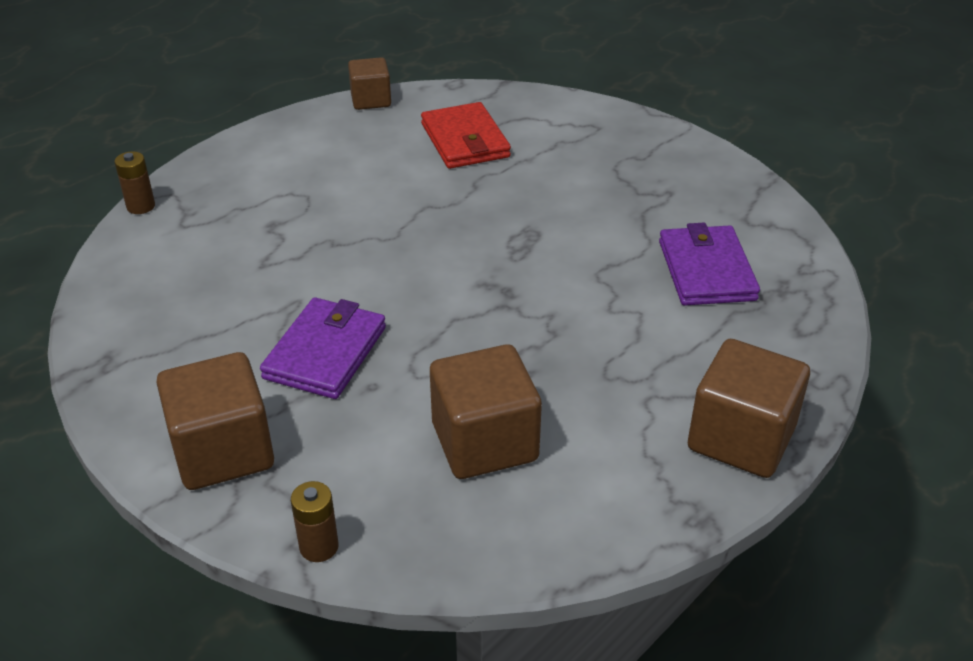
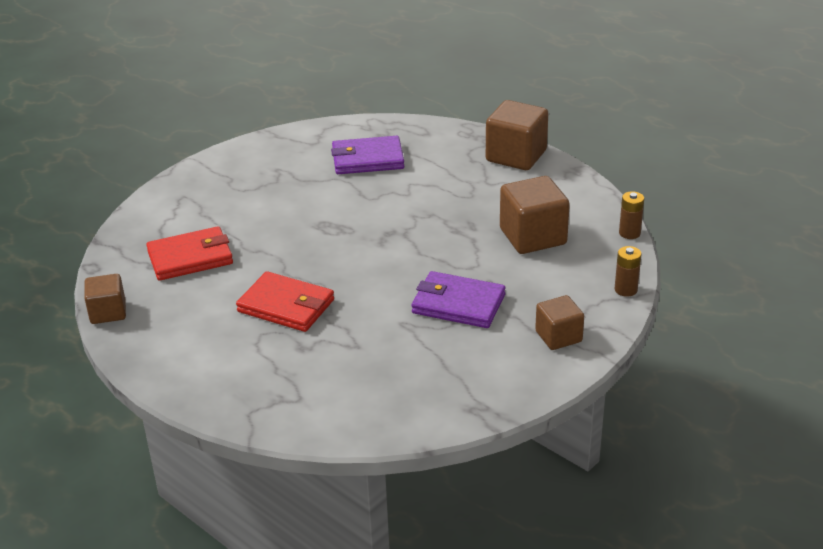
camera: 90 degrees left, 5 degrees down
brown battery [115,151,155,214] -> brown battery moved to [619,191,644,239]
brown cube [156,352,274,490] -> brown cube [535,295,584,350], size x0.61
none -> red wallet [236,271,334,332]

